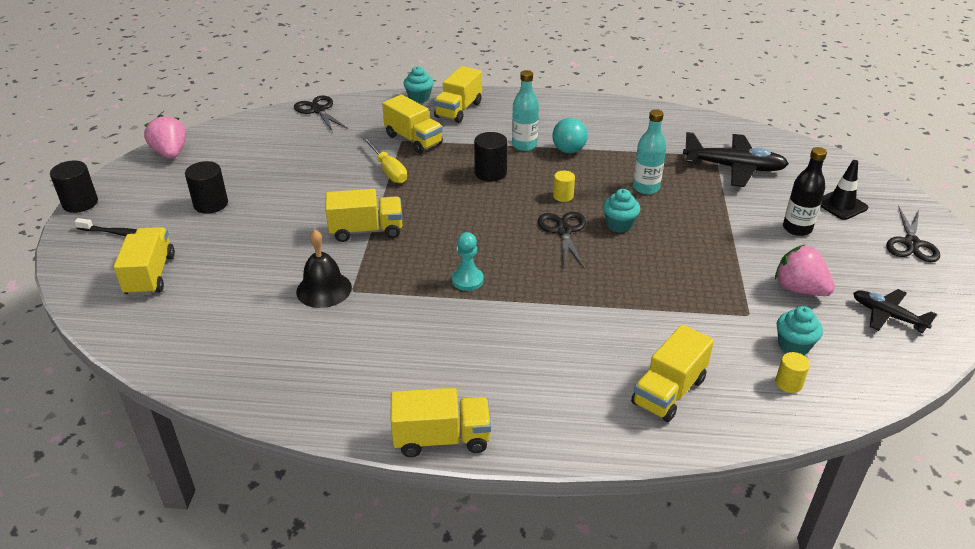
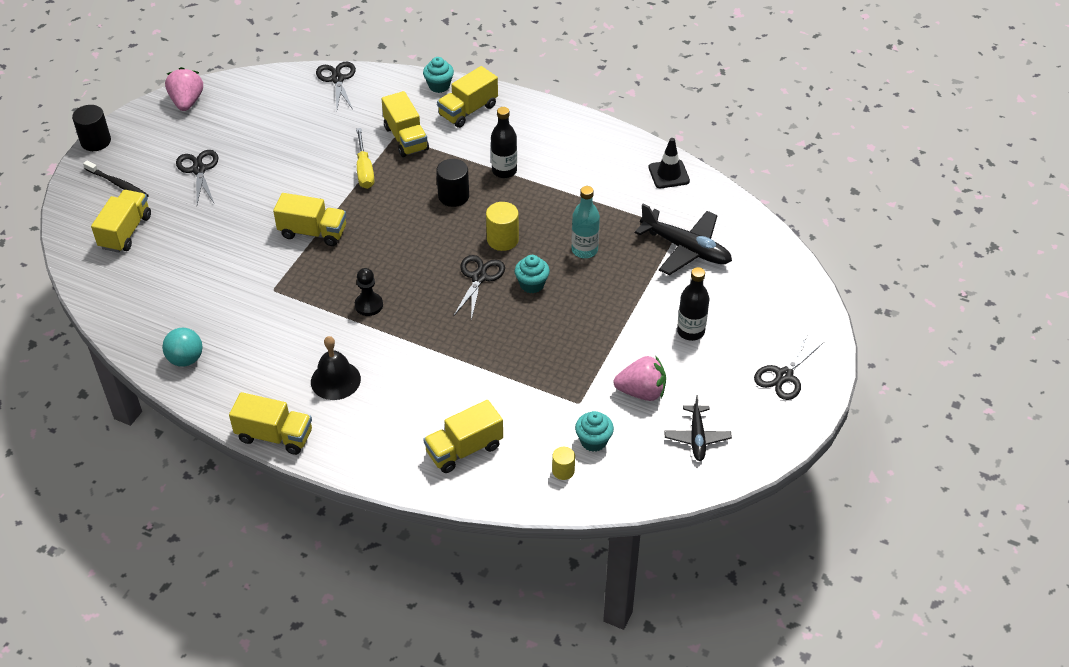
camera: 20 degrees right, 10 degrees up
black cylinder [185,161,228,214] -> black scissors [176,150,218,204]
black bell [296,229,352,308] -> black bell moved to [311,336,361,400]
turquoise pawn [452,232,484,291] -> black pawn [355,268,383,316]
turquoise bottle [512,70,539,151] -> black bottle [491,107,517,178]
turquoise ball [552,118,588,153] -> turquoise ball moved to [162,328,203,367]
yellow cylinder [553,171,575,202] -> yellow cylinder [486,202,519,251], size x1.63
pink strawberry [775,244,835,296] -> pink strawberry turned 120 degrees clockwise [614,355,666,401]
black traffic cone [820,160,868,220] -> black traffic cone moved to [648,138,690,188]
black plane [853,289,937,333] -> black plane turned 150 degrees counterclockwise [664,395,732,461]

